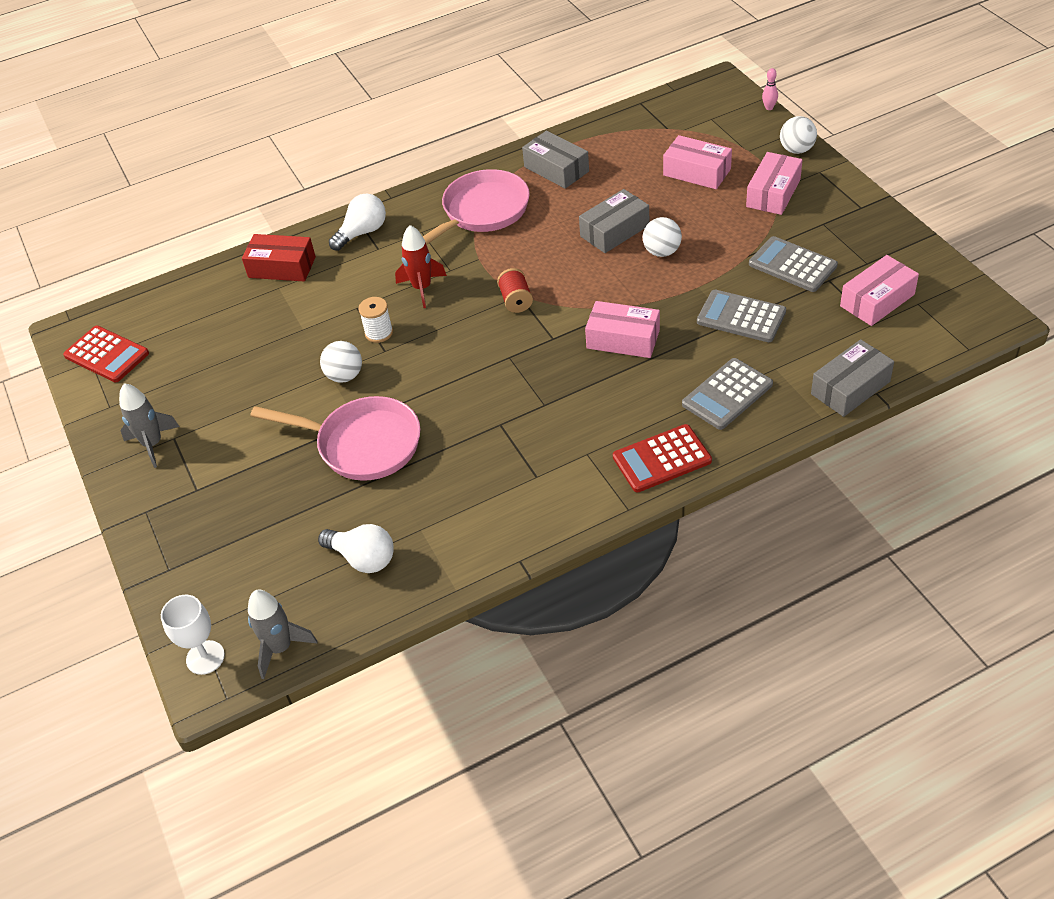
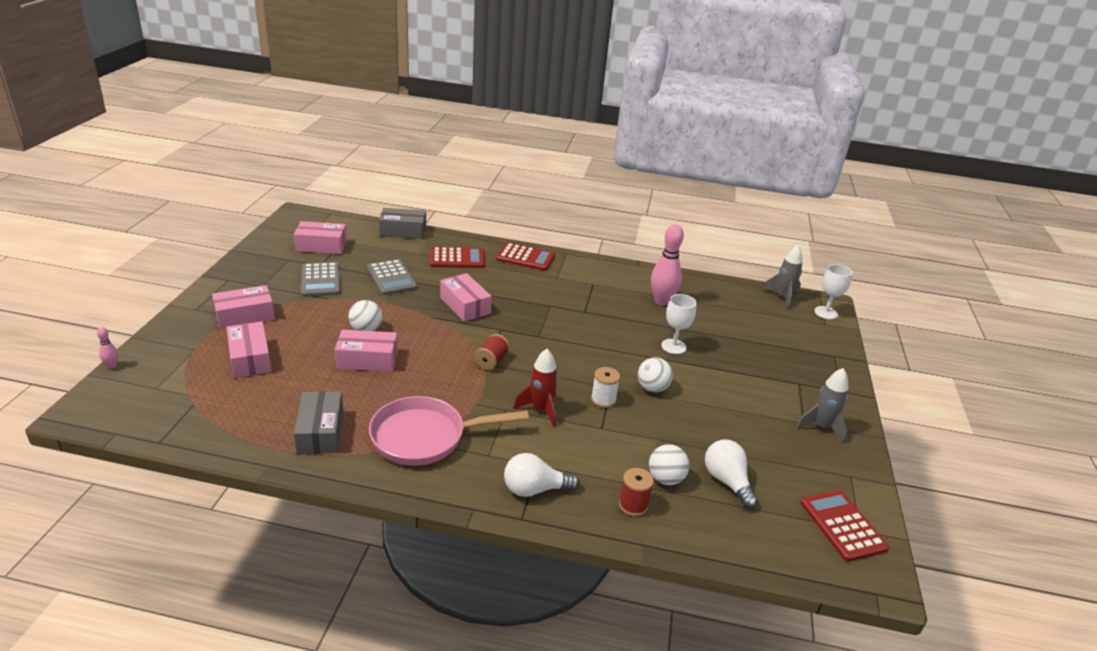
camera: 150 degrees left, 15 degrees down
red box [242,234,316,281] -> red spool [619,468,654,516]
pink pan [250,396,420,481] -> white goblet [661,294,697,354]
white light bulb [318,524,394,573] -> white light bulb moved to [705,439,758,509]
grey box [579,189,649,253] -> pink box [335,330,398,372]
grey calculator [682,358,773,430] -> red calculator [430,247,485,268]
white ball [780,116,817,154] -> white ball moved to [649,444,689,485]
none -> pink bowling pin [651,224,684,306]

